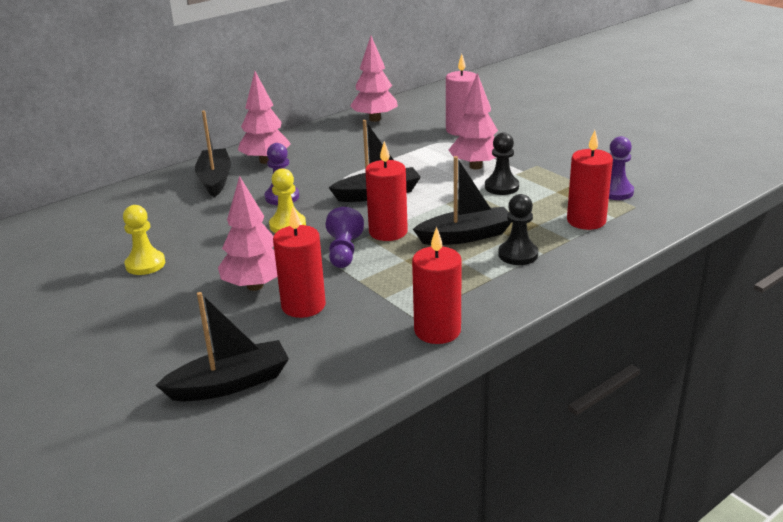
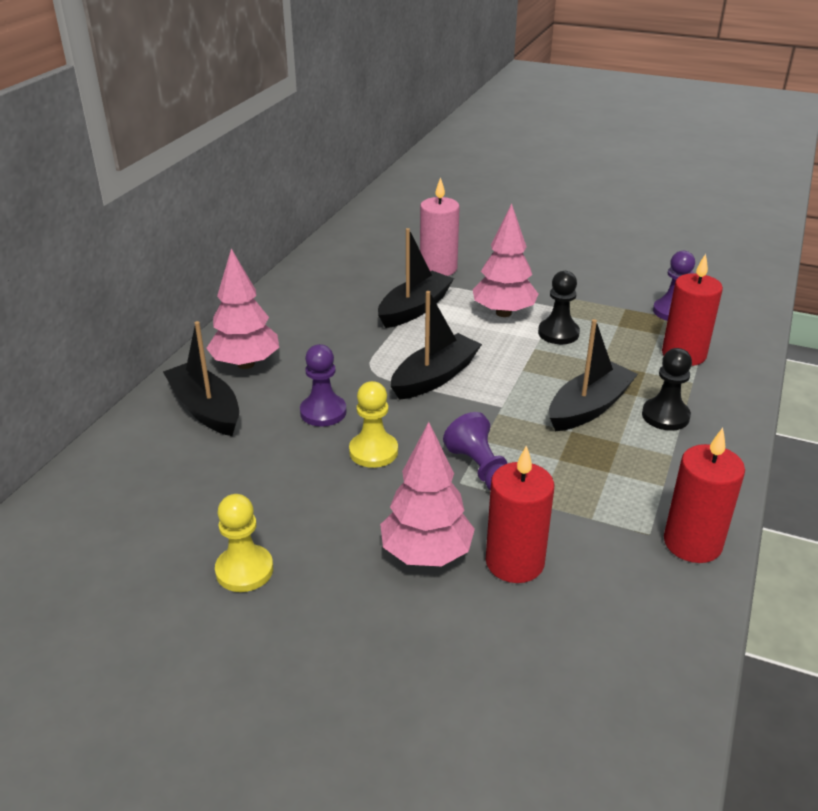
camera: 30 degrees left, 5 degrees up
black boat [155,292,289,402] -> black boat moved to [378,228,454,328]
pink tree [350,36,398,122] -> none
red candle [365,141,408,241] -> none

